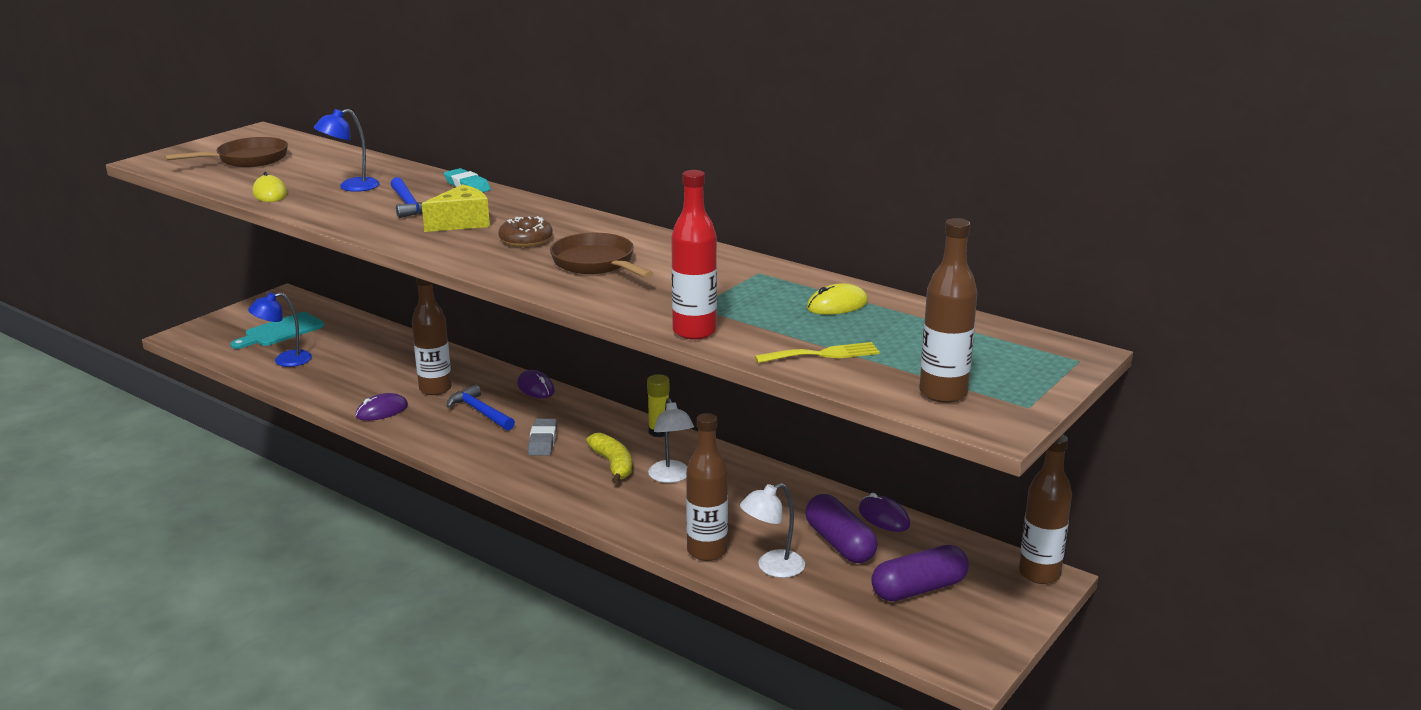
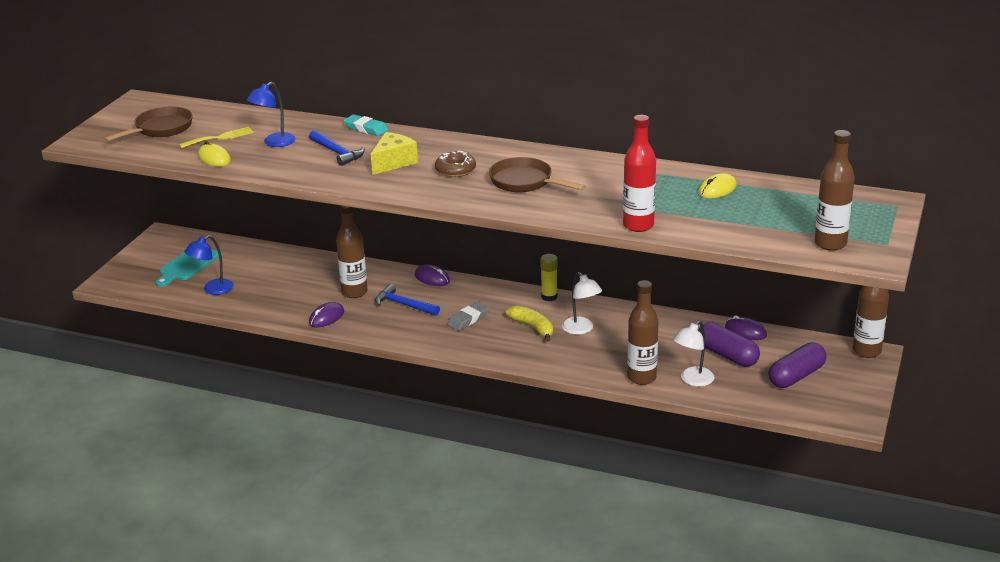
camera: 15 degrees left, 5 degrees up
grey eraser [528,419,557,456] -> grey eraser turned 60 degrees clockwise [447,302,490,331]
yellow fork [755,342,880,363] -> yellow fork moved to [179,127,254,148]

